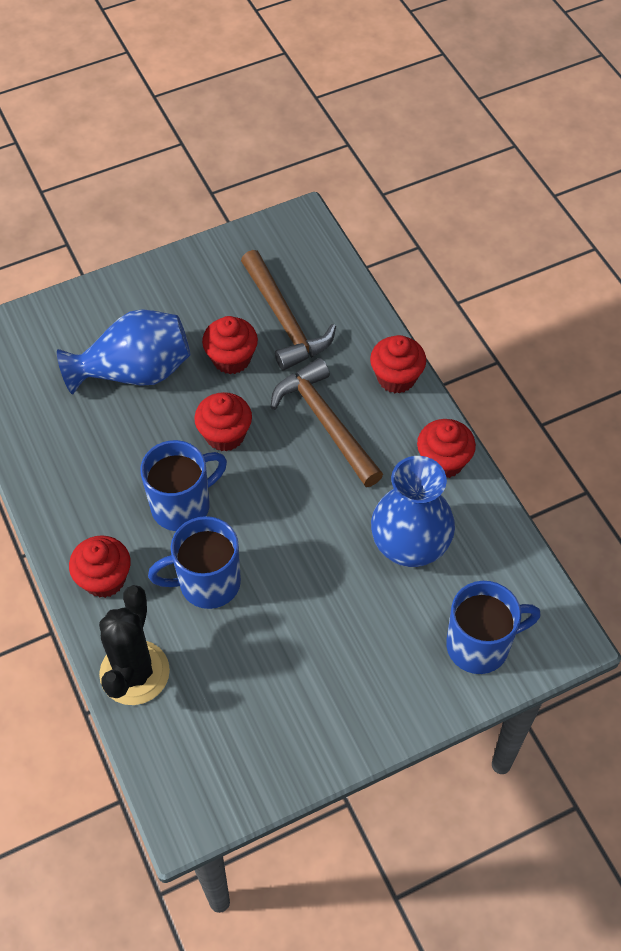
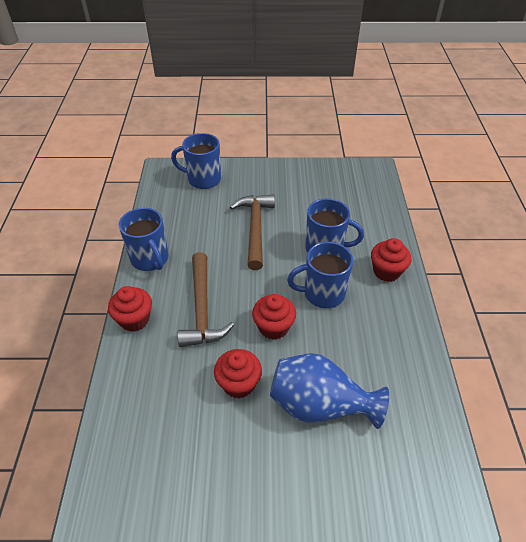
camera: 155 degrees left, 10 degrees down
black cactus [99,585,170,705] -> none
brown hammer [241,250,336,370] -> brown hammer moved to [230,194,275,270]
blue vase [371,456,455,567] -> none
red cupcake [417,419,476,478] -> blue mug [119,208,169,271]

